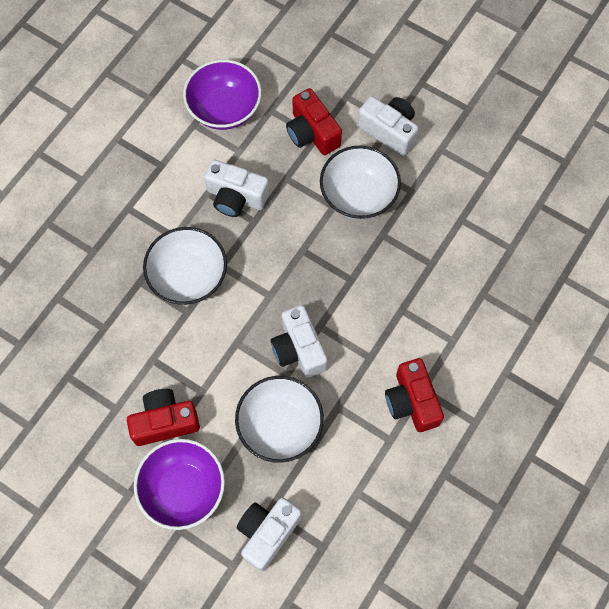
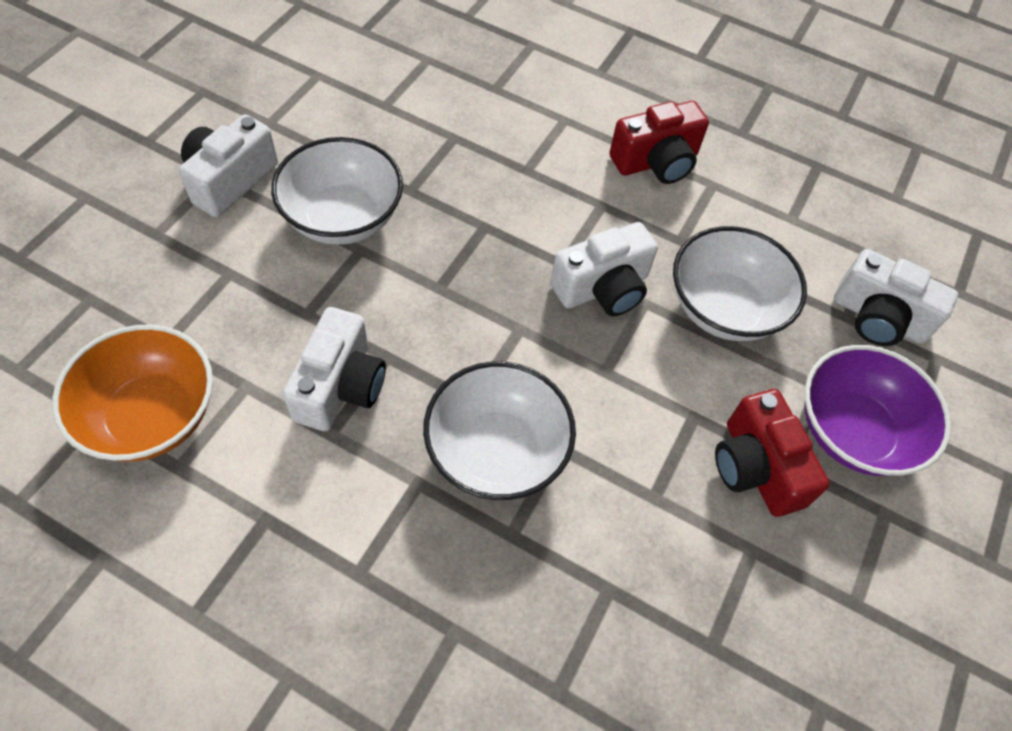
camera: 100 degrees left, 10 degrees down
purple bowl [183,60,261,130] -> orange bowl [52,324,213,462]
red camera [286,88,342,155] -> none

